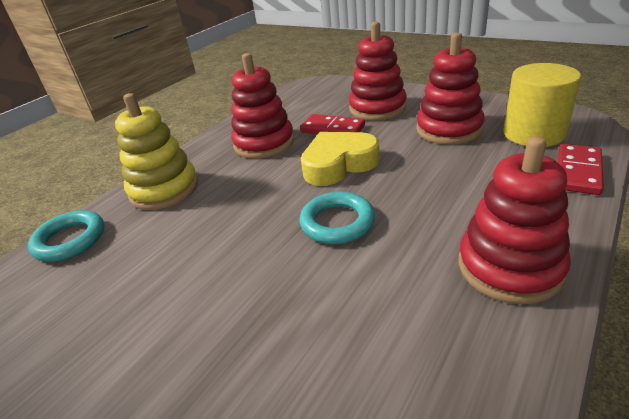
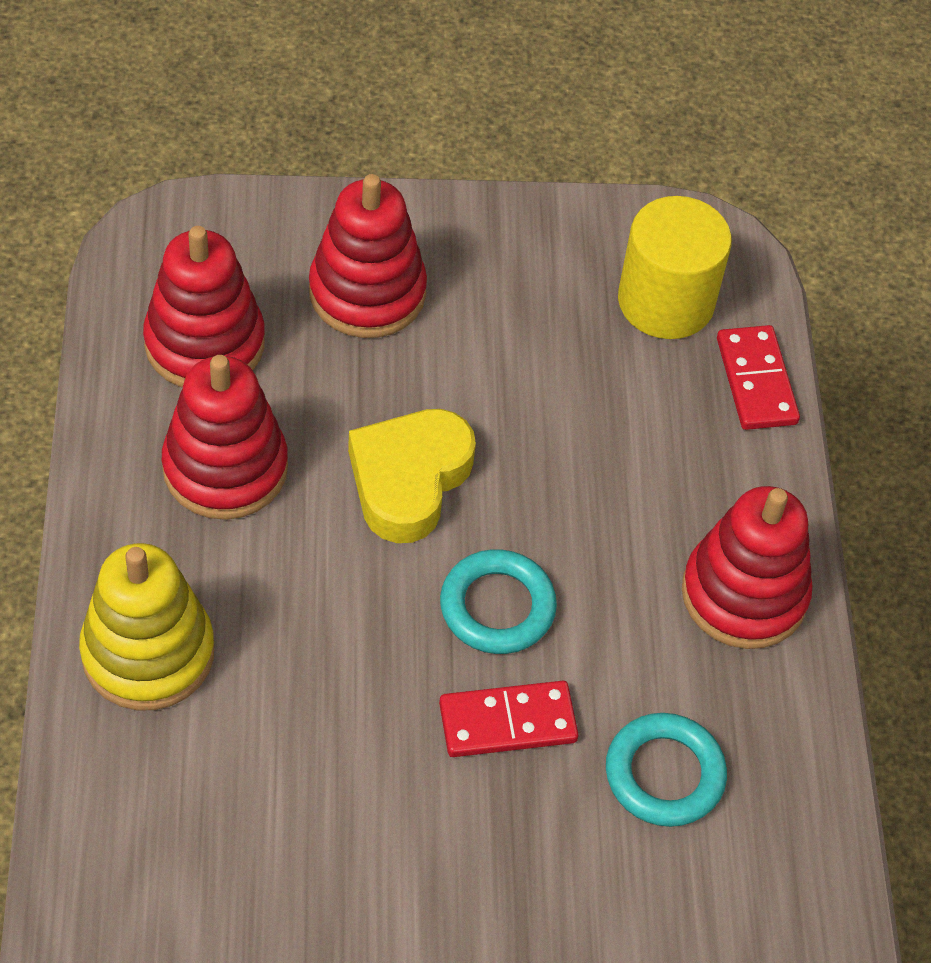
camera: 45 degrees left, 20 degrees up
turquoise ring [28,210,104,262] -> turquoise ring moved to [606,713,727,827]
red domino [300,114,365,134] -> red domino moved to [439,681,578,757]
red stacking toy [416,32,485,145] -> red stacking toy moved to [143,226,265,388]

